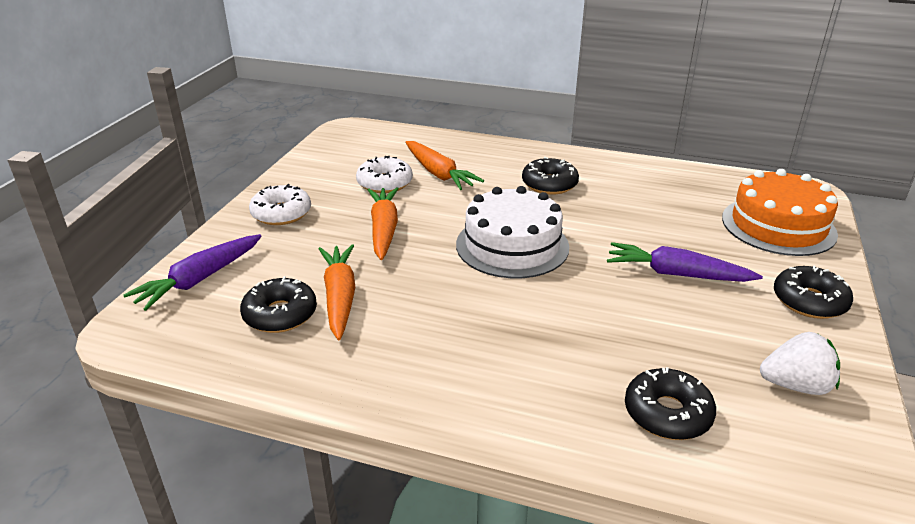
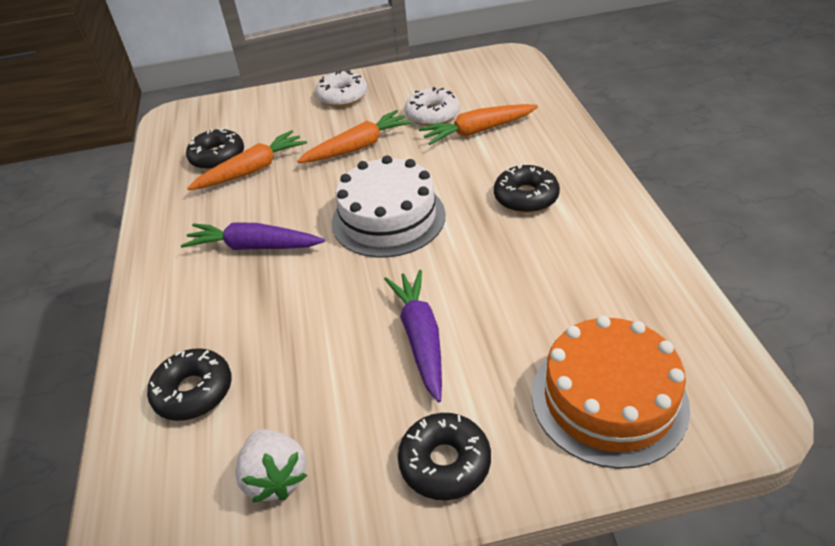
camera: 65 degrees right, 10 degrees up
purple carrot [123,234,262,311] -> purple carrot moved to [181,222,325,250]
orange carrot [405,141,484,190] -> orange carrot turned 45 degrees clockwise [419,104,538,145]

